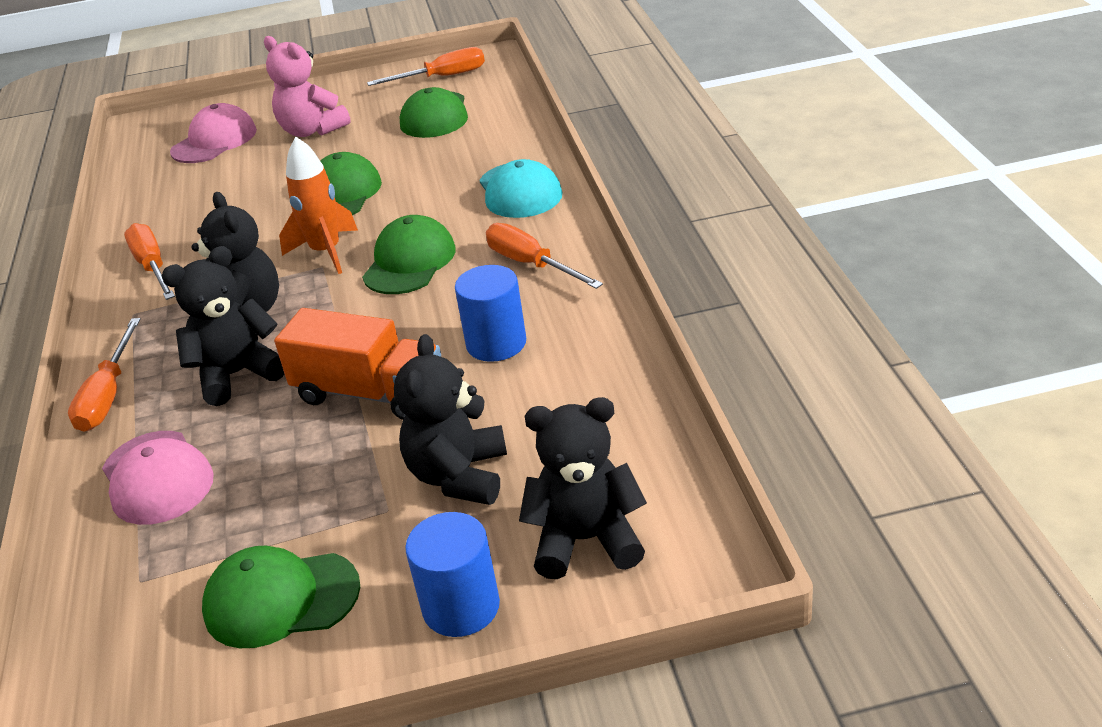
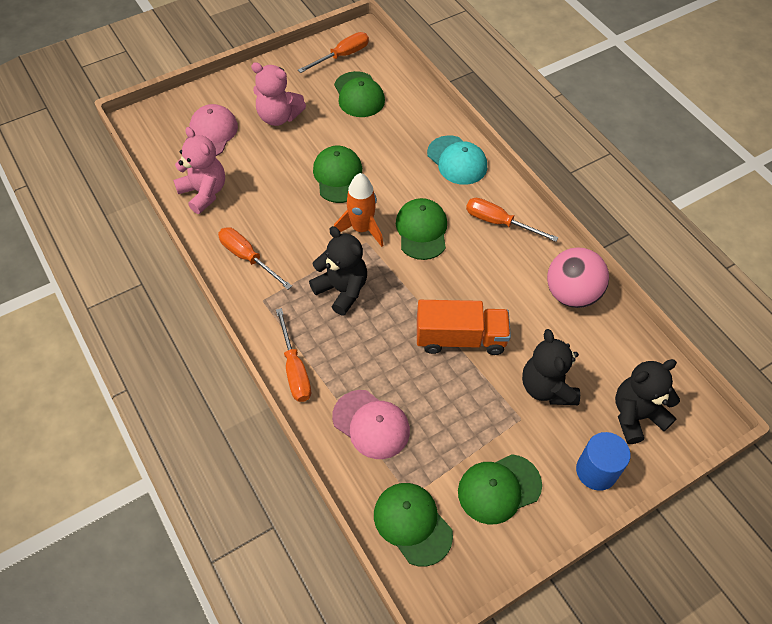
camera: 25 degrees left, 20 degrees up
black teddy bear [162,246,284,406] -> none
blue cylinder [455,265,526,362] -> none
none -> pink teddy bear [173,127,225,214]
none -> green cap [374,483,453,567]
none -> pink ball [547,247,609,308]

